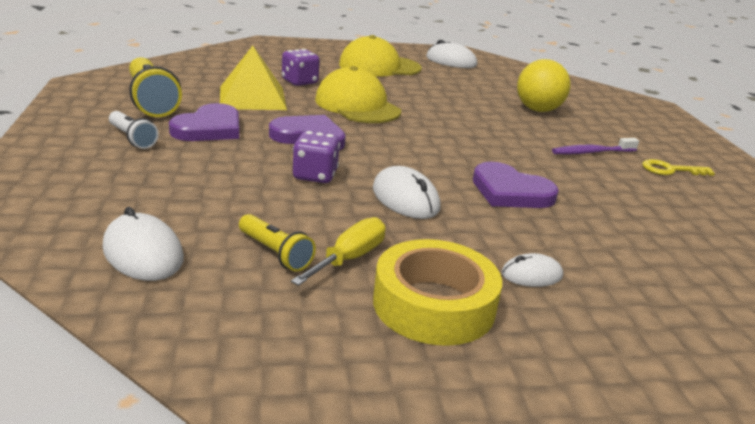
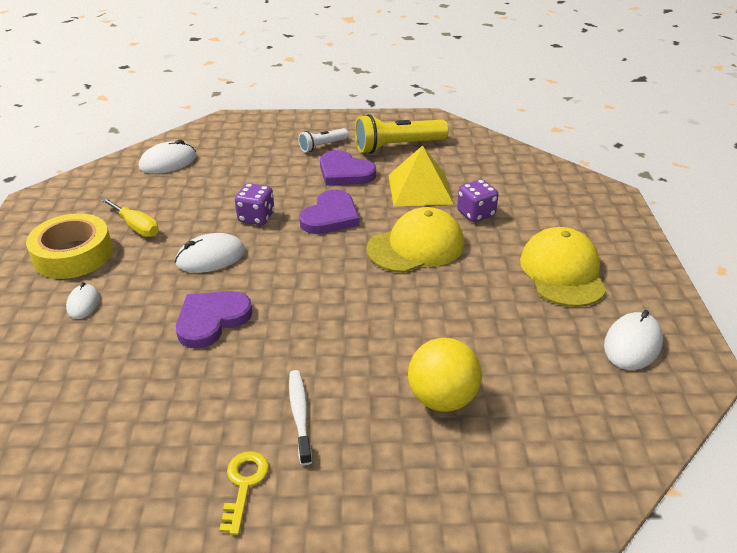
camera: 100 degrees right, 10 degrees up
yellow flashlight [239,214,316,272] -> none
purple toothbrush [552,138,639,154] -> white toothbrush [289,370,312,465]

